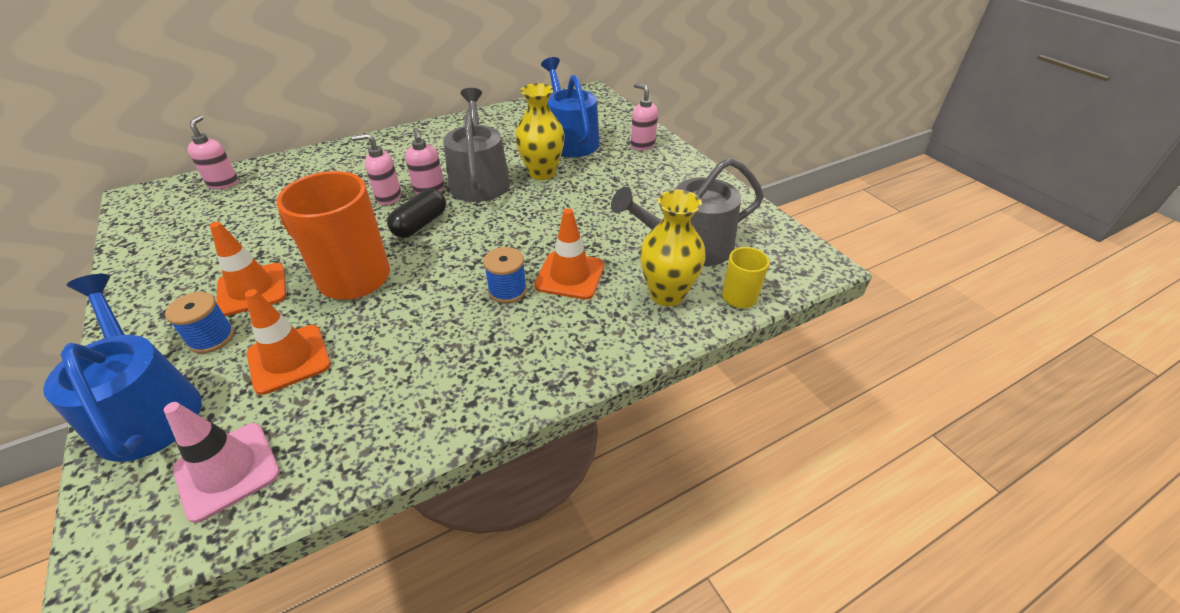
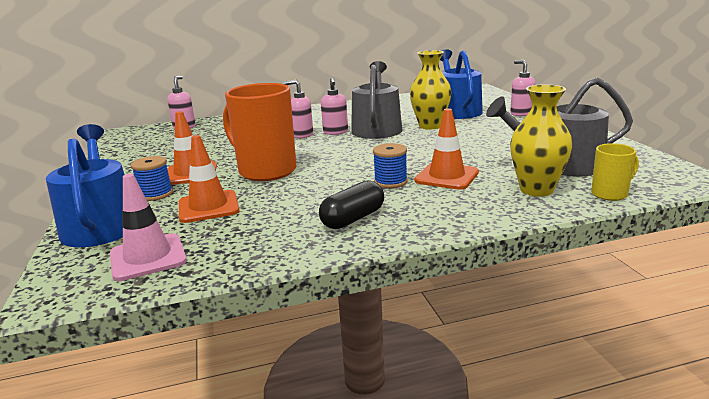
camera: 15 degrees right, 20 degrees down
black capsule [387,189,446,238] -> black capsule moved to [319,181,384,229]

